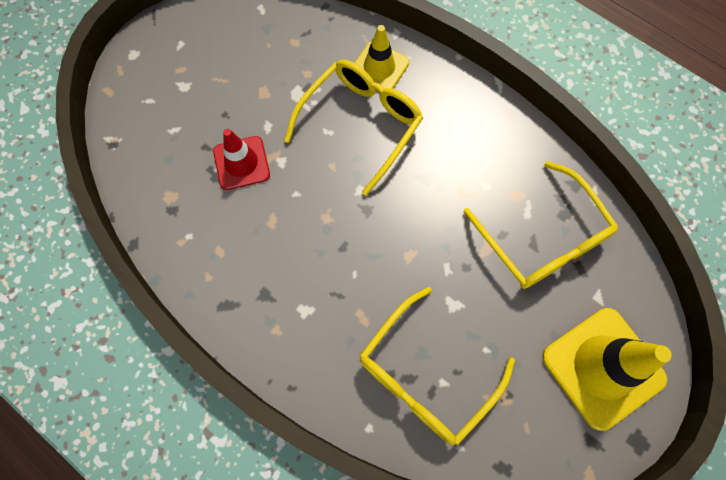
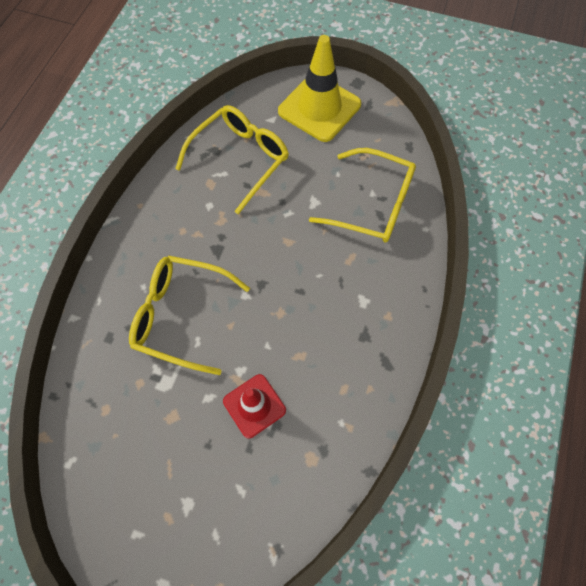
camera: 110 degrees left, 5 degrees down
yellow traffic cone [355,25,409,92] -> none

